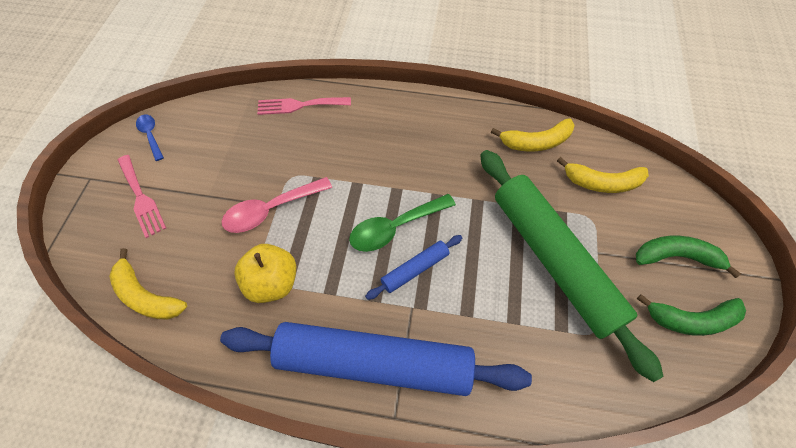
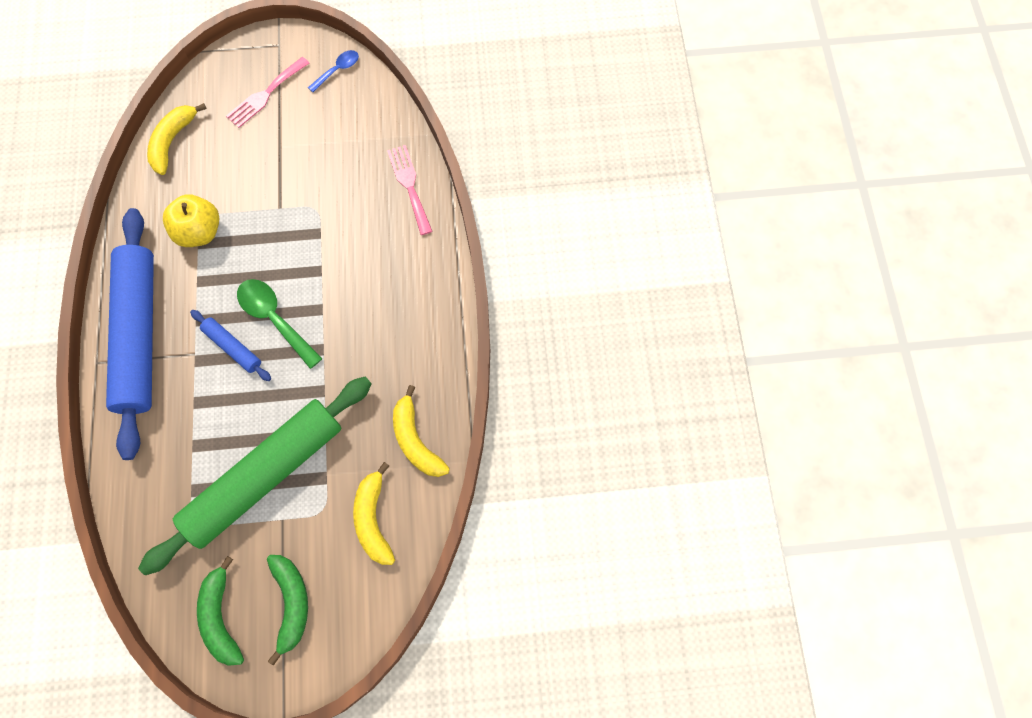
camera: 75 degrees right, 10 degrees up
pink spoon [221,177,332,233] -> none

